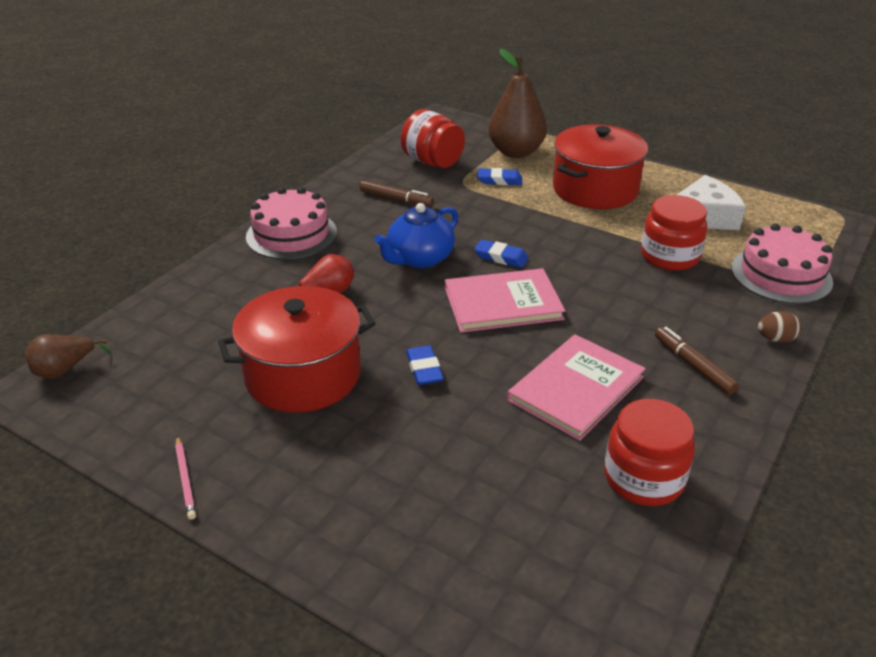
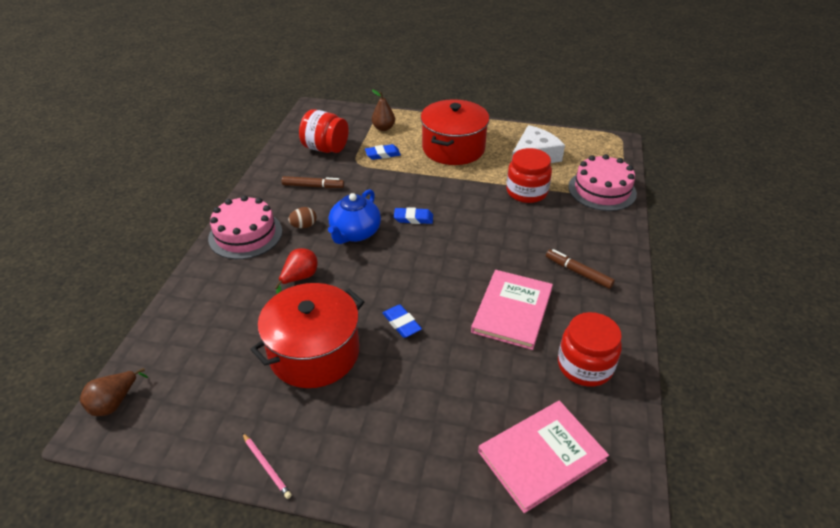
camera: 20 degrees left, 5 degrees up
pink book [445,268,565,333] -> pink book moved to [478,401,609,513]
brown pear [488,49,547,158] -> brown pear [372,89,395,131], size x0.54
brown egg [758,311,801,343] -> brown egg moved to [288,207,316,228]

